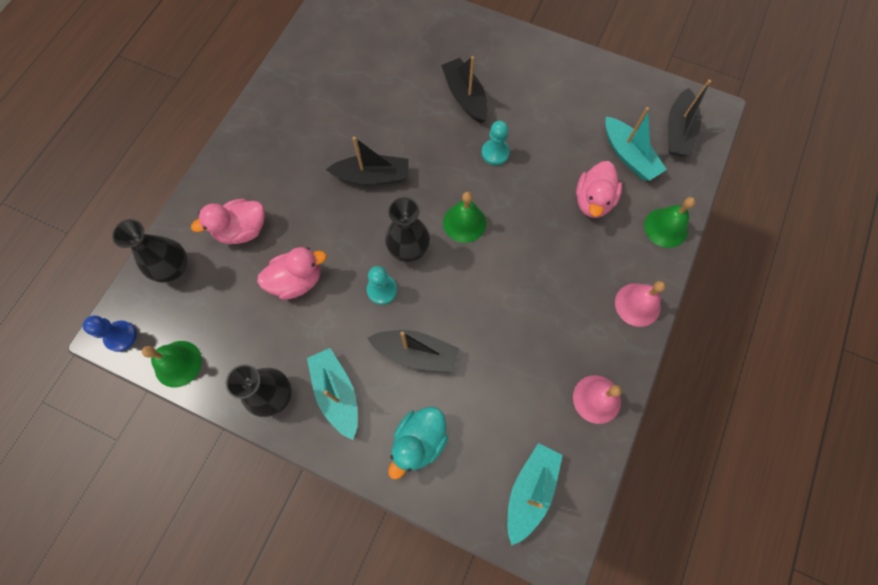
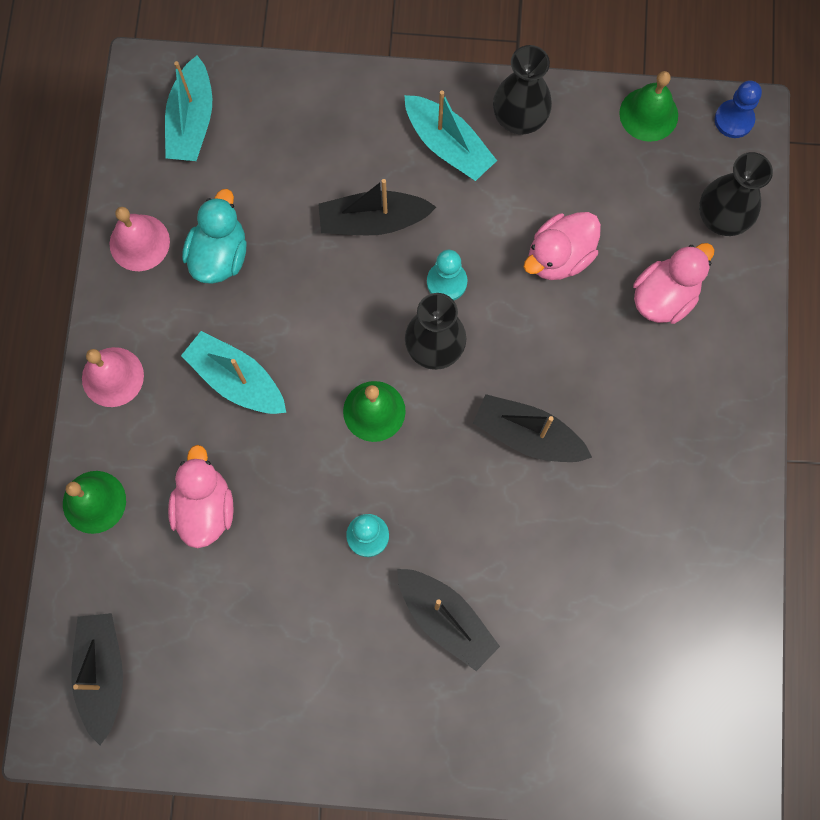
camera: 160 degrees right, 5 degrees up
black boat [326,137,409,185] -> black boat turned 45 degrees clockwise [473,394,592,462]
turquoise duck [388,407,448,480] -> turquoise duck moved to [182,189,247,284]
turquoise boat [605,107,667,181] -> turquoise boat moved to [181,331,286,414]

